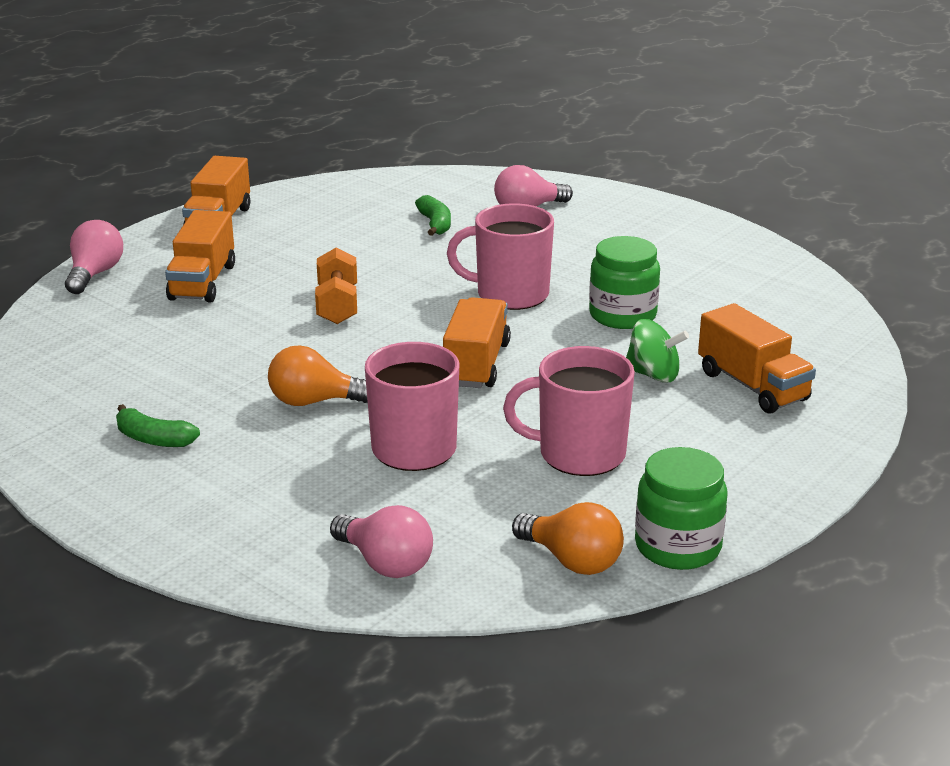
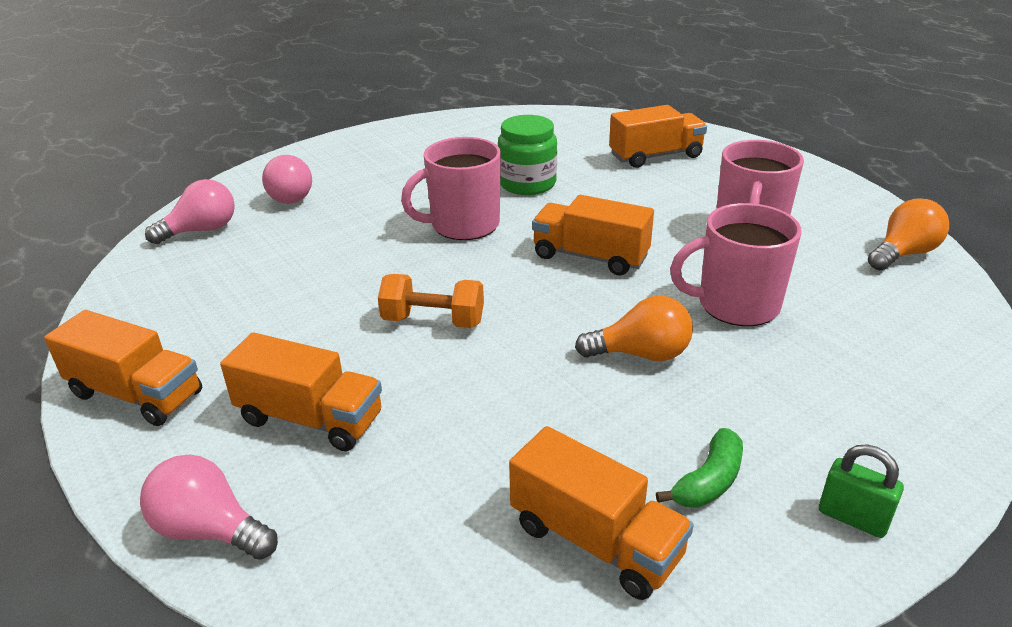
camera: 75 degrees left, 5 degrees up
orange light bulb [268,345,368,406] -> orange light bulb turned 105 degrees counterclockwise [575,295,693,361]
pink light bulb [330,505,433,578] -> pink light bulb moved to [145,179,235,244]
green banana [415,195,451,236] -> none
pink mug [447,203,554,310] -> pink mug turned 45 degrees clockwise [401,137,501,240]
green spinning top [626,319,689,382] -> none
green jar [635,447,728,570] -> none
none -> orange truck [509,426,694,600]
none -> green padlock [819,444,904,538]

